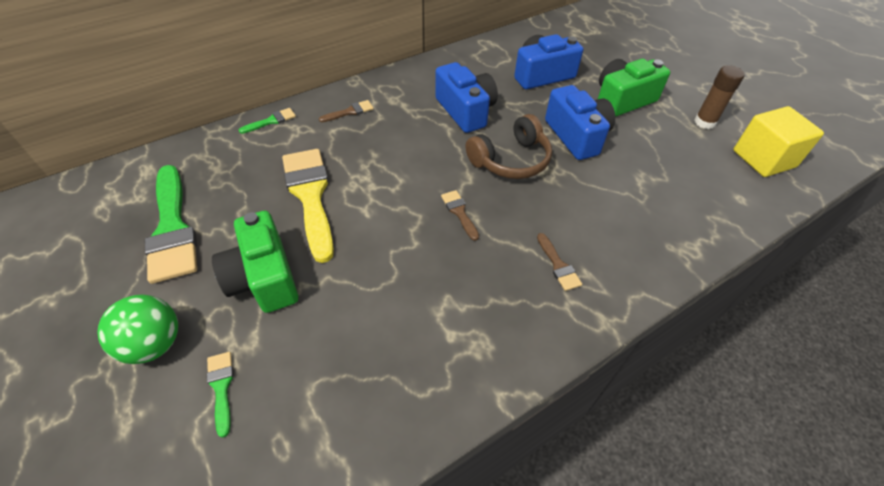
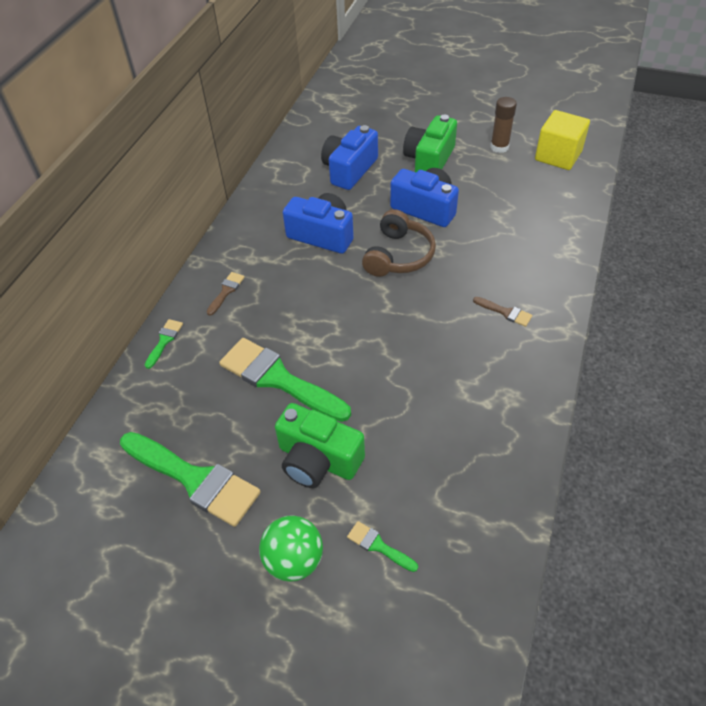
camera: 35 degrees left, 0 degrees up
yellow brush [282,149,334,263] -> green brush [219,338,351,422]
brown brush [441,190,479,241] -> none

